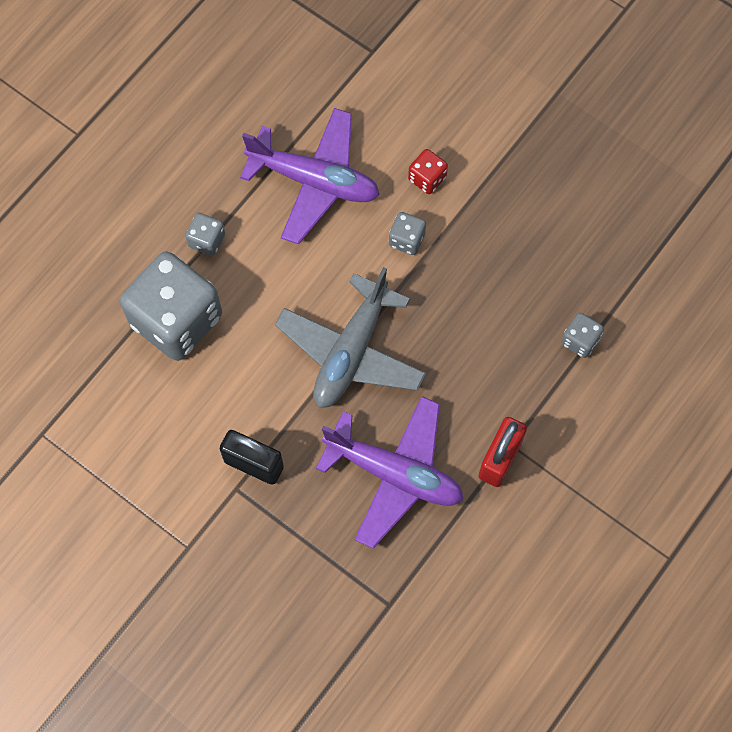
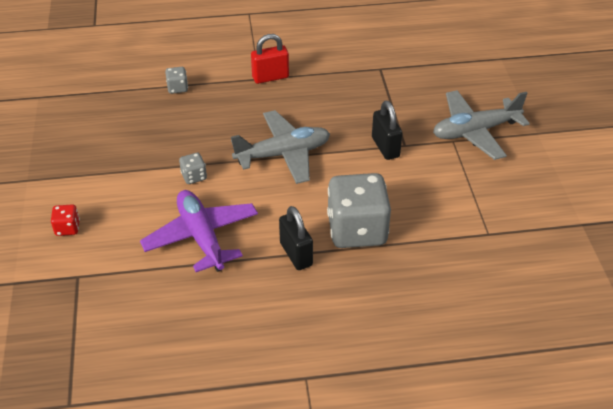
camera: 135 degrees left, 25 degrees down
grey dice [185,213,225,256] -> black padlock [279,206,313,270]
purple plane [316,396,464,549] -> none
red dice [408,149,448,194] -> red dice moved to [51,204,80,236]
none -> grey plane [433,90,530,160]

